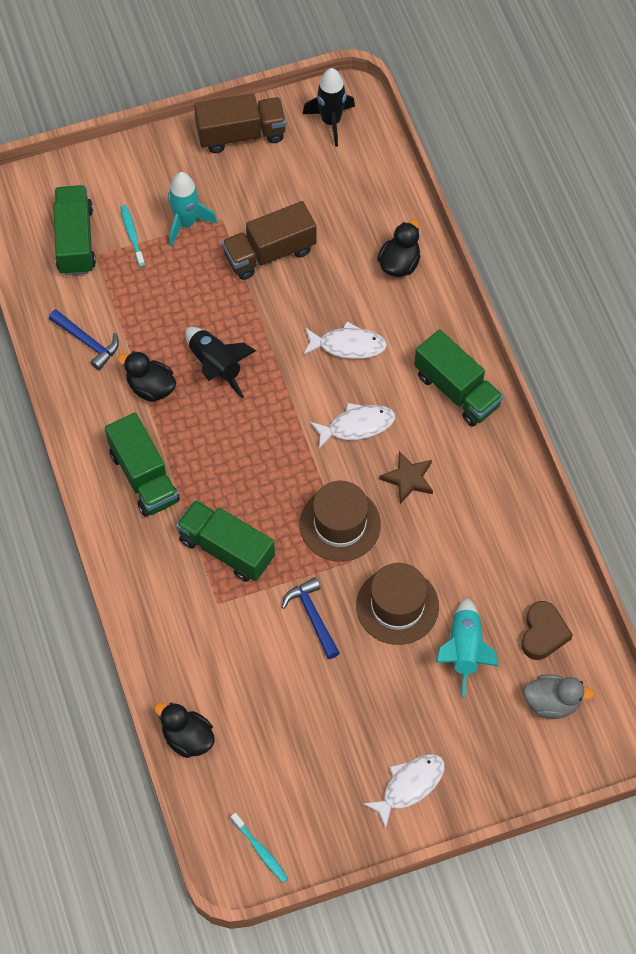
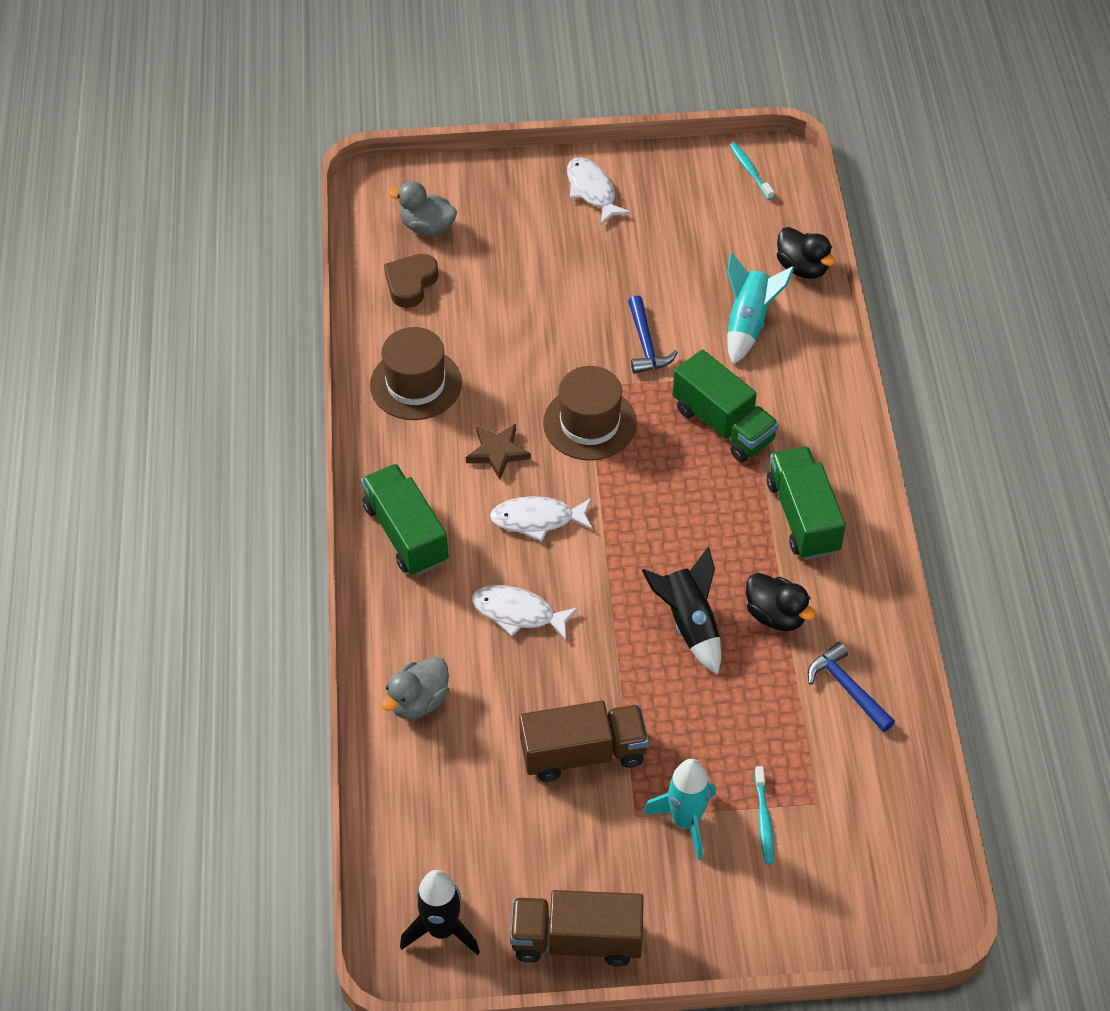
camera: 165 degrees left, 10 degrees down
green truck [53,185,96,275] -> none
brown hat [356,563,439,645] -> brown hat moved to [370,327,462,420]
white fish [363,754,445,829] -> white fish turned 90 degrees clockwise [567,157,631,224]
black duck [377,220,420,277] -> grey duck [381,657,449,719]
turquoise rocket [436,598,498,697] -> turquoise rocket moved to [727,252,794,365]

